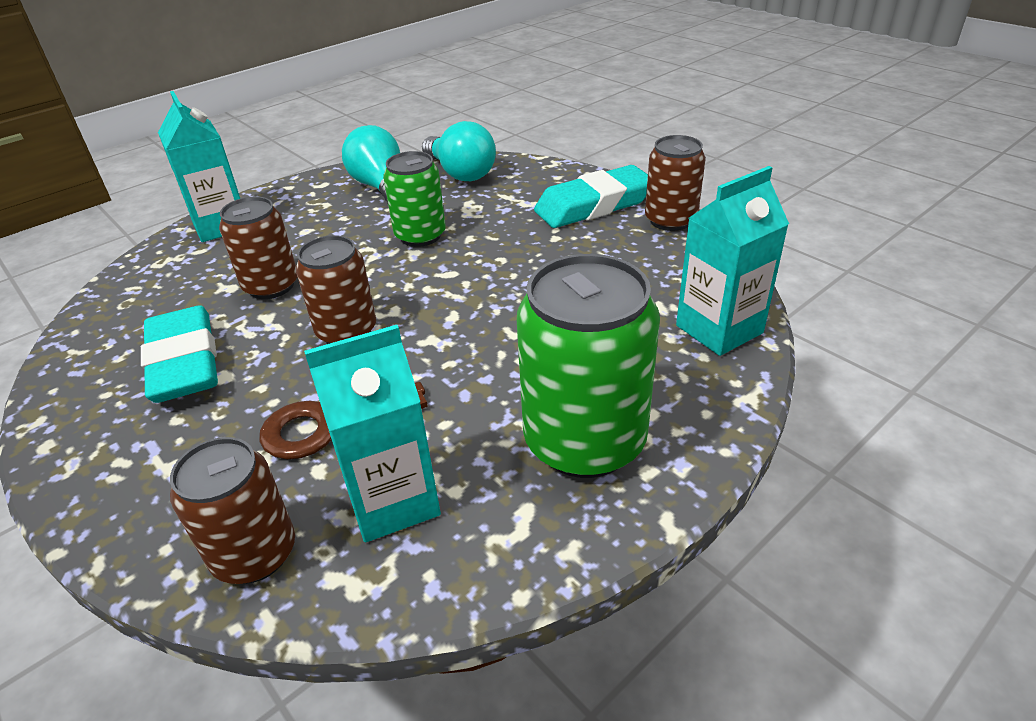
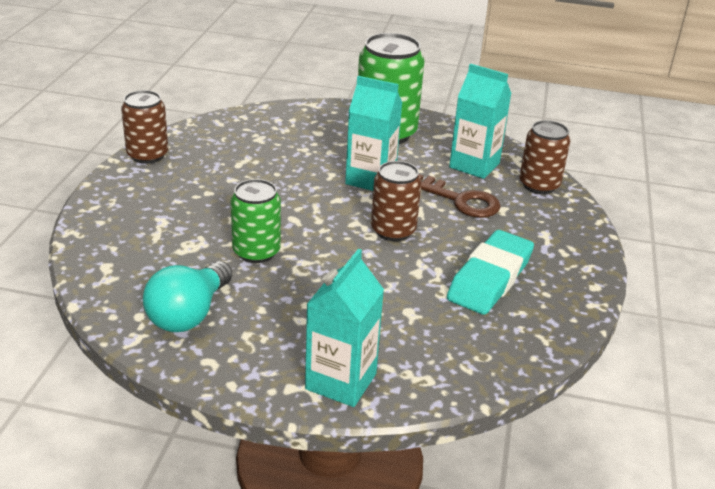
camera: 130 degrees left, 5 degrees down
brown can [219,197,297,299] -> none
turquoise light bulb [422,121,496,181] -> none
turquoise eraser [534,165,648,228] -> none
turquoise carton [676,166,789,356] -> turquoise carton moved to [345,76,402,191]

